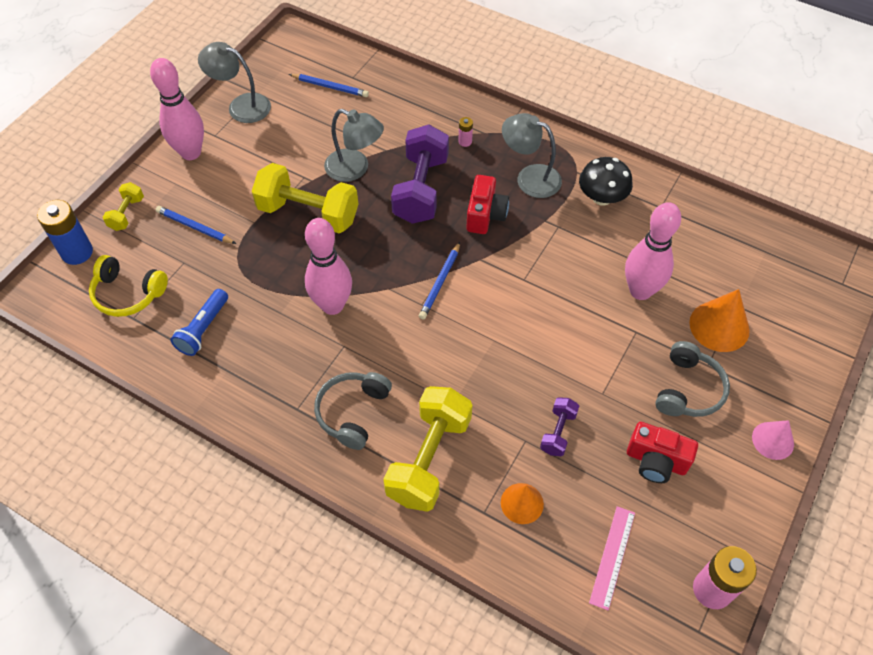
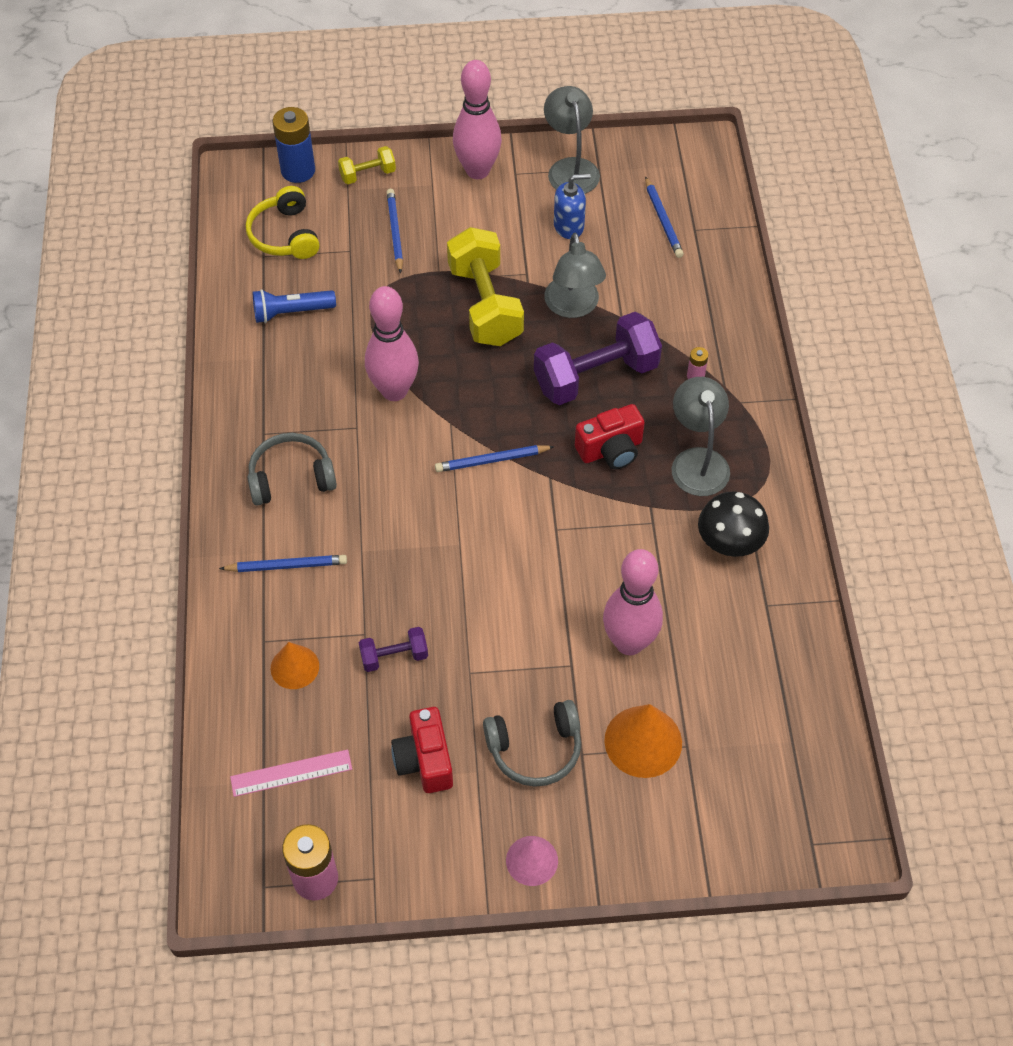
camera: 55 degrees right, 0 degrees up
yellow dumbbell [383,386,473,512] -> blue pencil [219,555,347,572]
none -> blue soap dispenser [554,174,590,239]

